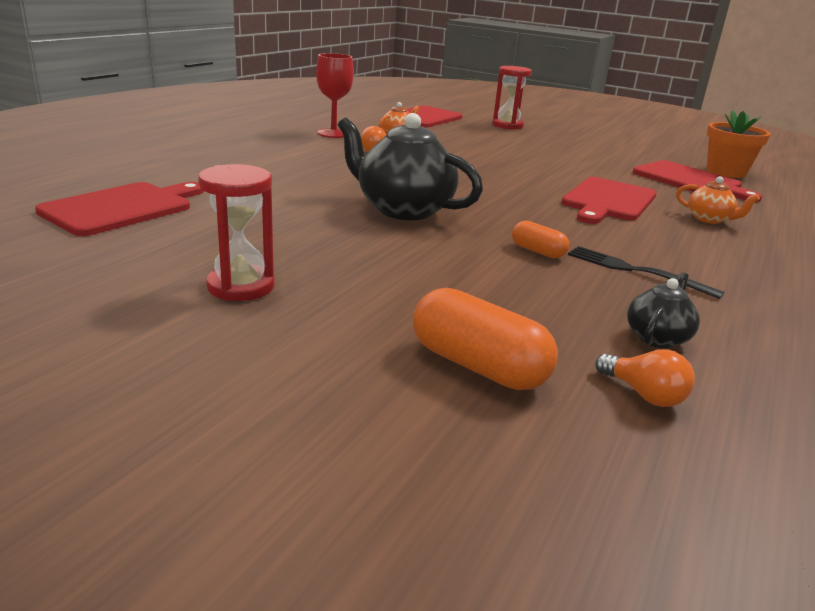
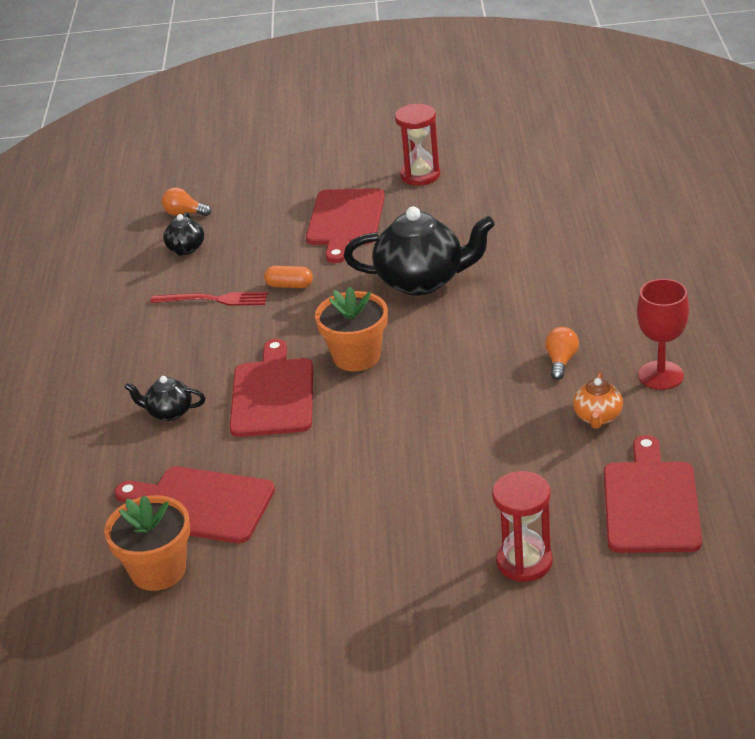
camera: 155 degrees right, 10 degrees up
red cutting board [35,182,204,236] -> red cutting board moved to [306,189,385,263]
orange capsule [413,288,558,390] -> none
black fork [568,246,724,299] -> red fork [151,292,268,306]
orange teapot [676,176,760,224] -> black teapot [124,376,205,421]
none -> orange flower pot [315,286,388,371]

